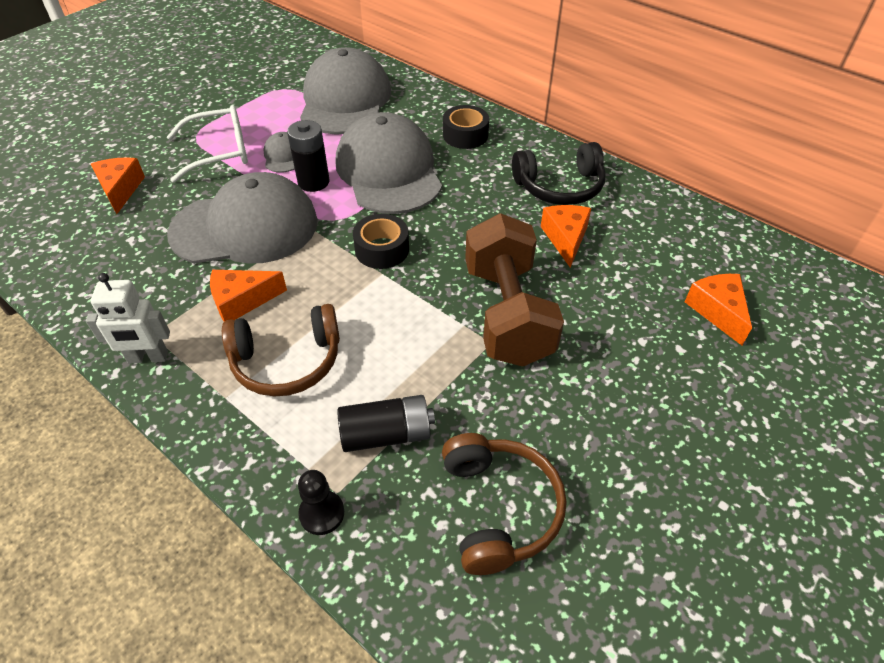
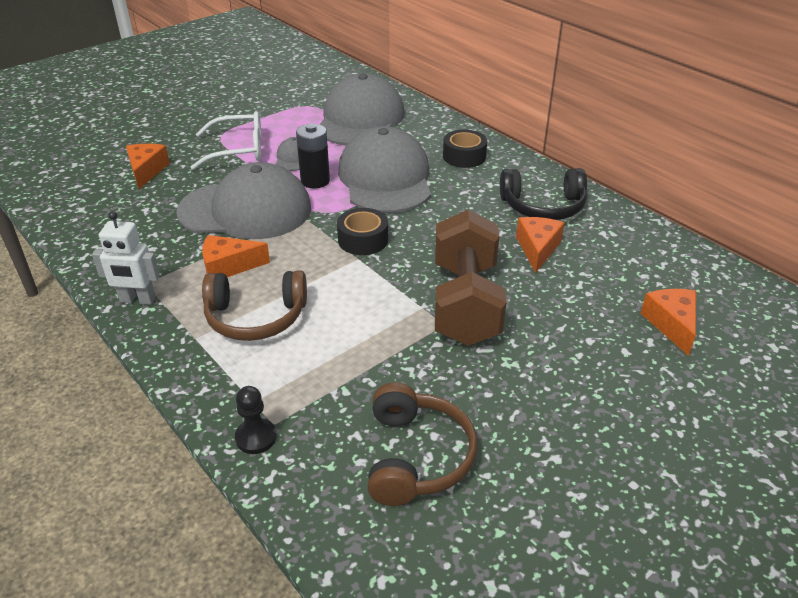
camera: 10 degrees right, 10 degrees down
black battery [337,395,435,452] -> none

